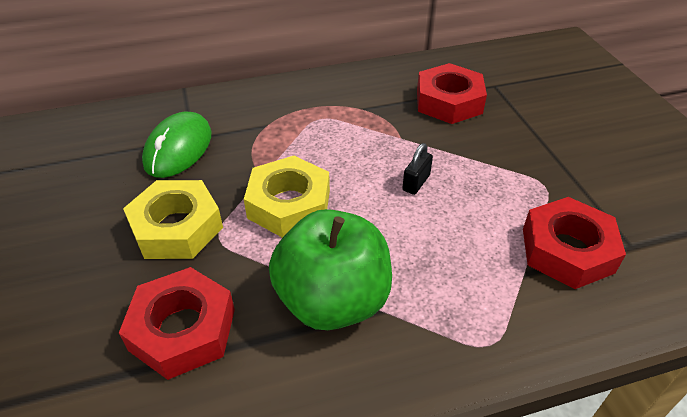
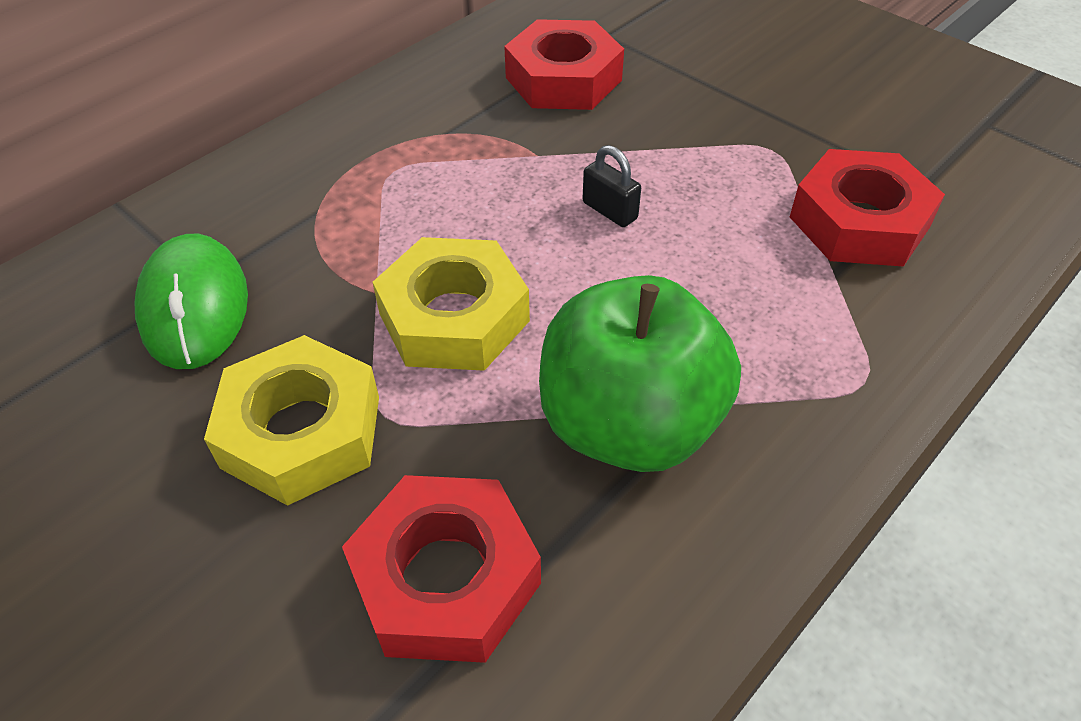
camera: 30 degrees left, 5 degrees up
black padlock [402,143,433,195] -> black padlock turned 45 degrees counterclockwise [583,145,641,227]

